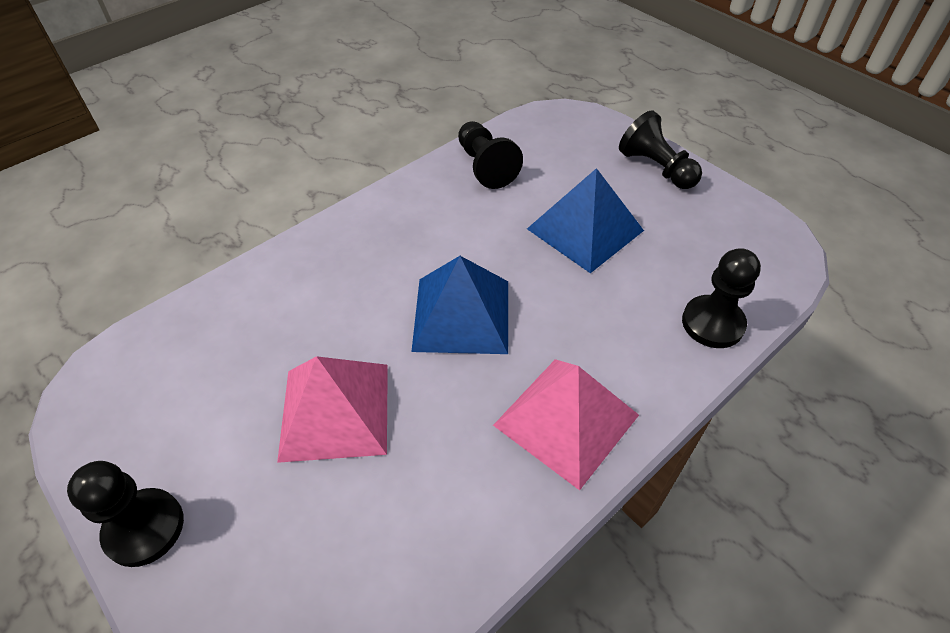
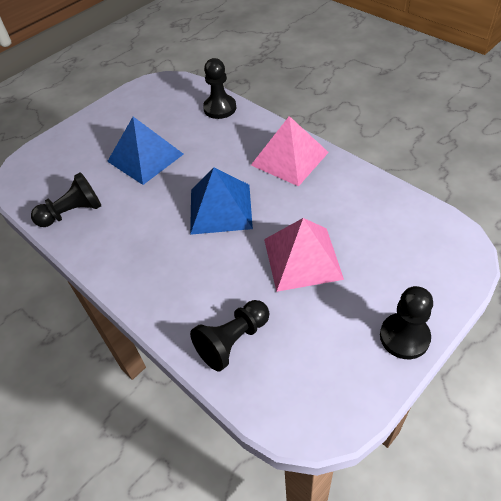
camera: 90 degrees left, 0 degrees up
black pawn [619,110,702,189] -> black pawn moved to [190,300,270,371]

